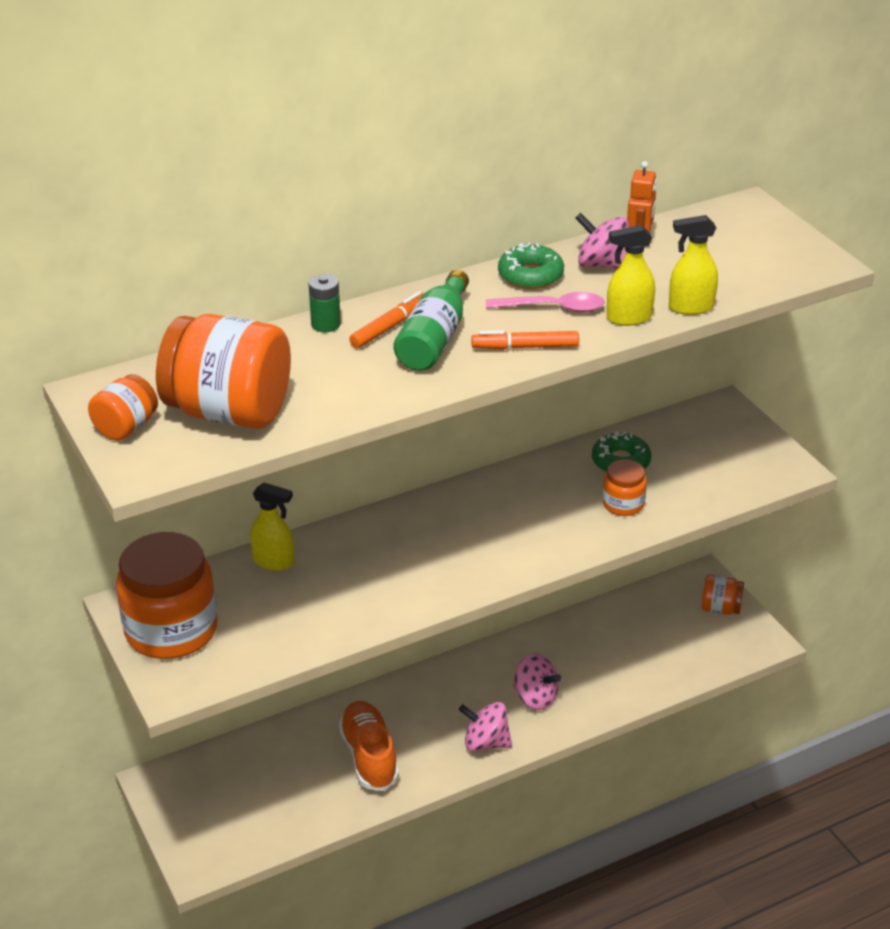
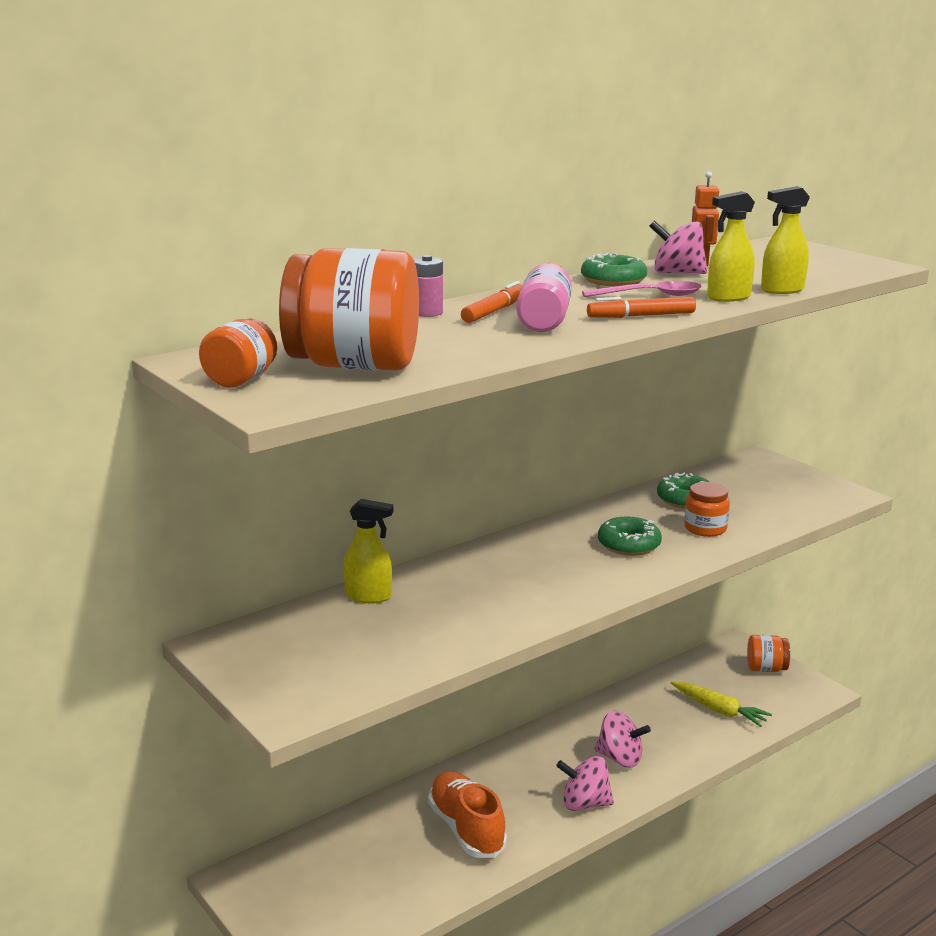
camera: 10 degrees left, 15 degrees down
orange jar [116,532,218,659] -> none
green battery [309,274,341,332] -> pink battery [414,255,443,317]
green bottle [393,270,469,371] -> pink bottle [516,262,572,332]
none -> green donut [598,517,662,556]
none -> yellow carrot [670,681,772,727]

